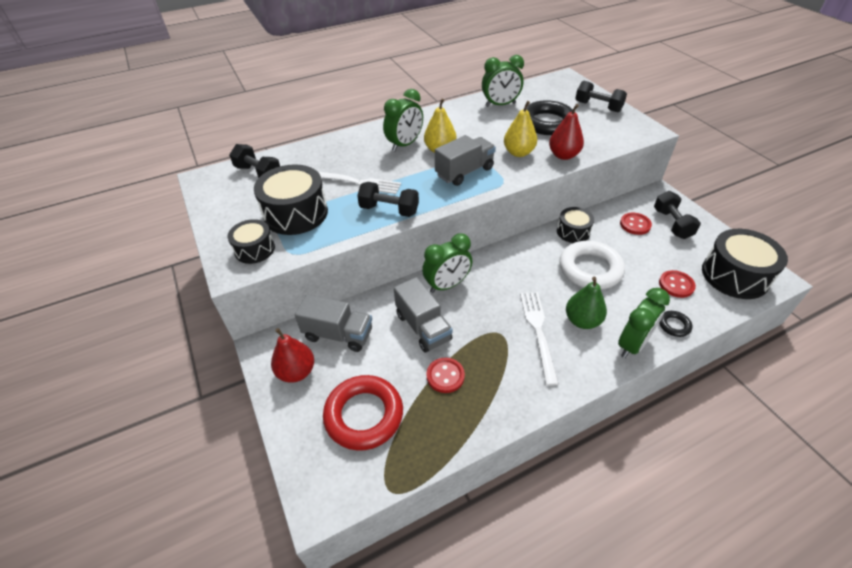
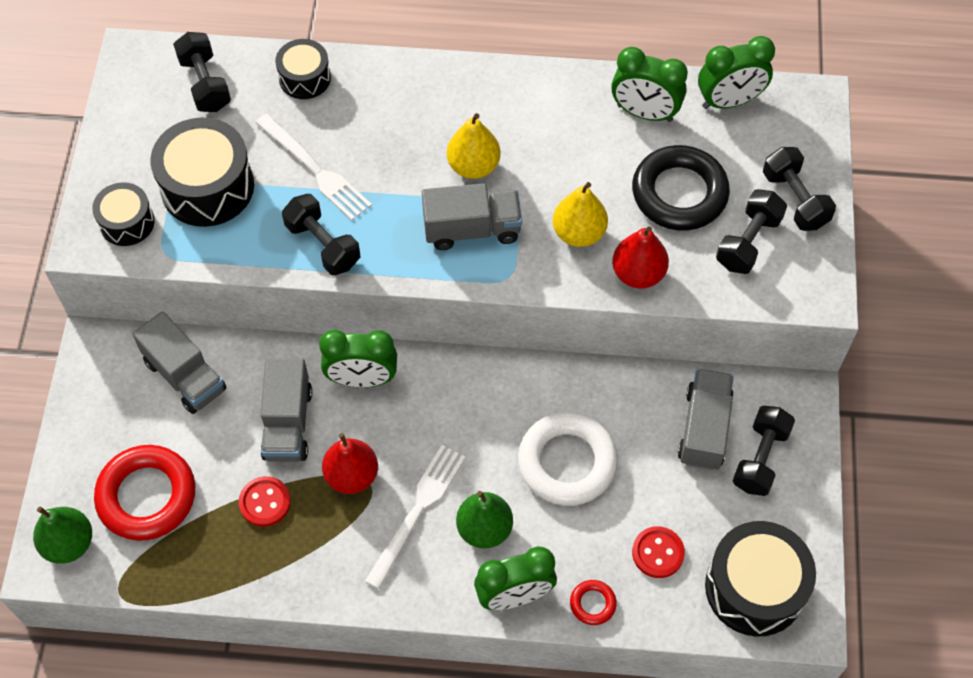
camera: 30 degrees right, 15 degrees up
red pear [271,328,314,383] -> red pear moved to [322,433,378,494]
green clock [383,89,423,151] -> green clock moved to [698,36,775,109]
black drum [557,207,594,243] -> black drum moved to [275,39,331,99]
red button [620,213,652,235] -> grey truck [678,369,734,470]
black ring [659,311,693,337] -> red ring [570,580,617,625]
none -> green pear [33,506,92,564]
none -> black dumbbell [716,189,787,274]

